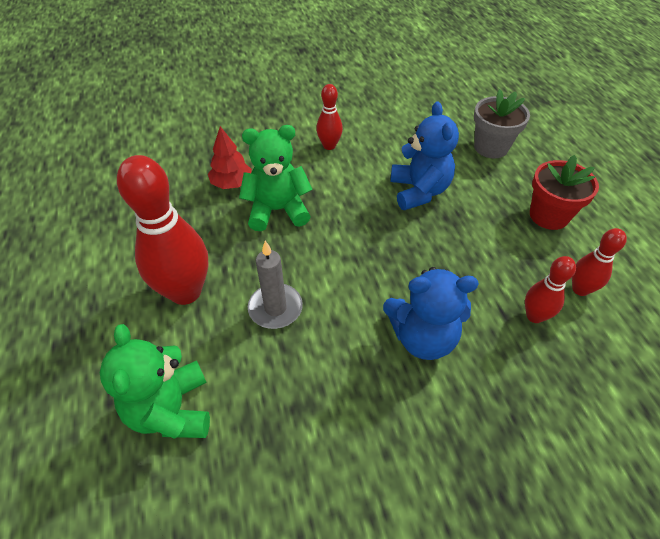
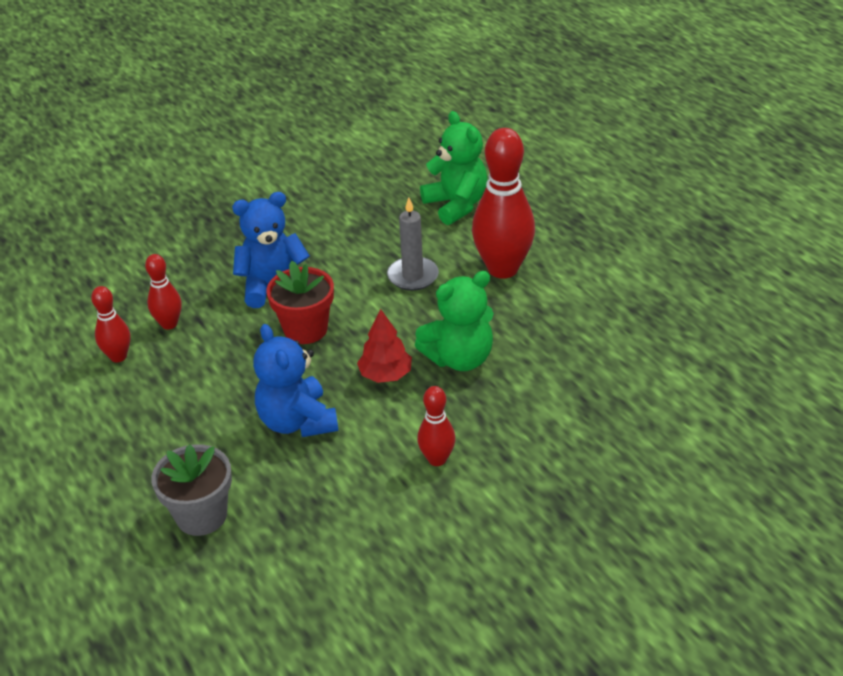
camera: 165 degrees right, 10 degrees down
red tree [208,126,252,189] -> red tree moved to [357,309,412,383]
red flower pot [530,155,599,230] -> red flower pot moved to [266,261,334,344]

